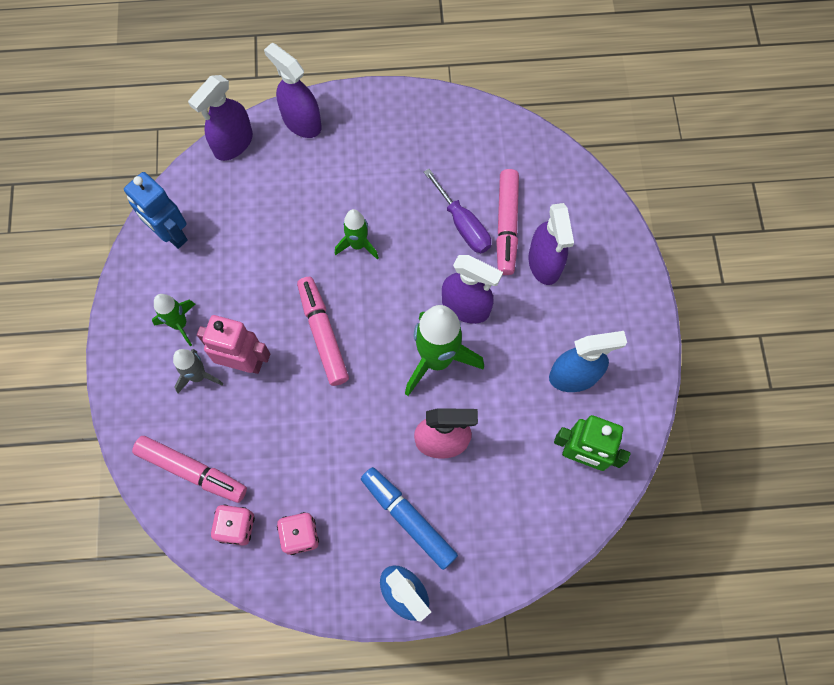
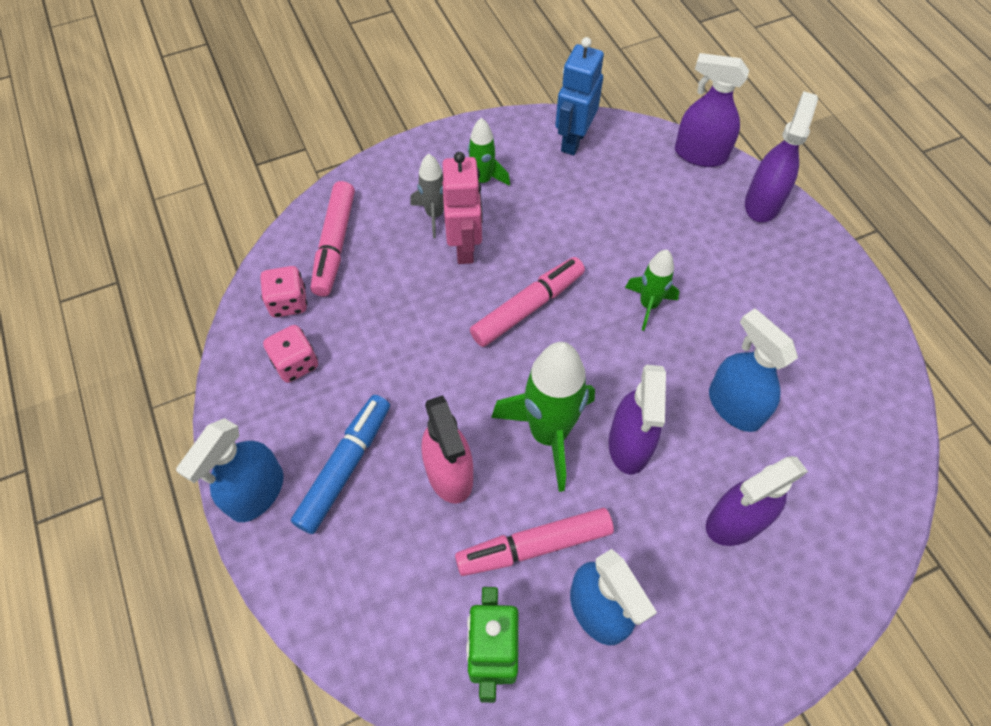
camera: 70 degrees right, 10 degrees down
purple screwdriver [424,169,491,253] -> blue spray bottle [709,308,798,432]
pink marker [496,169,519,275] -> pink marker moved to [455,508,614,576]

